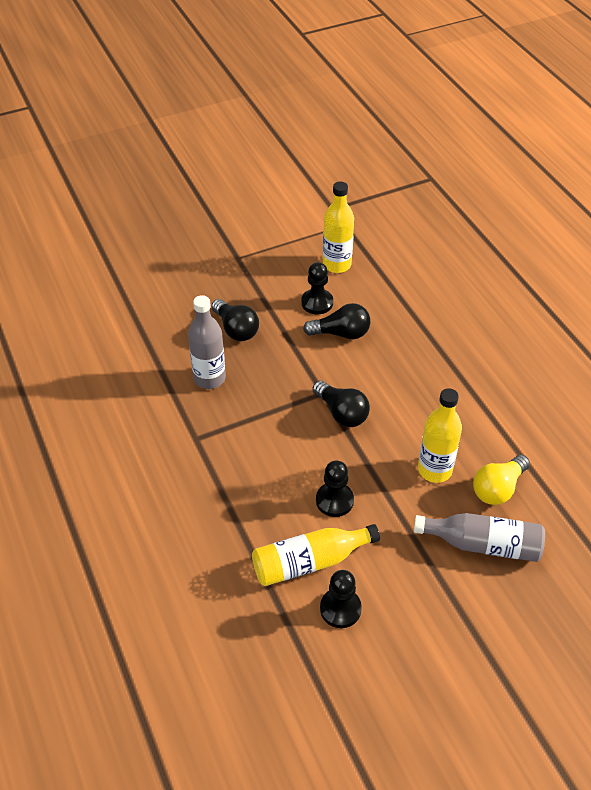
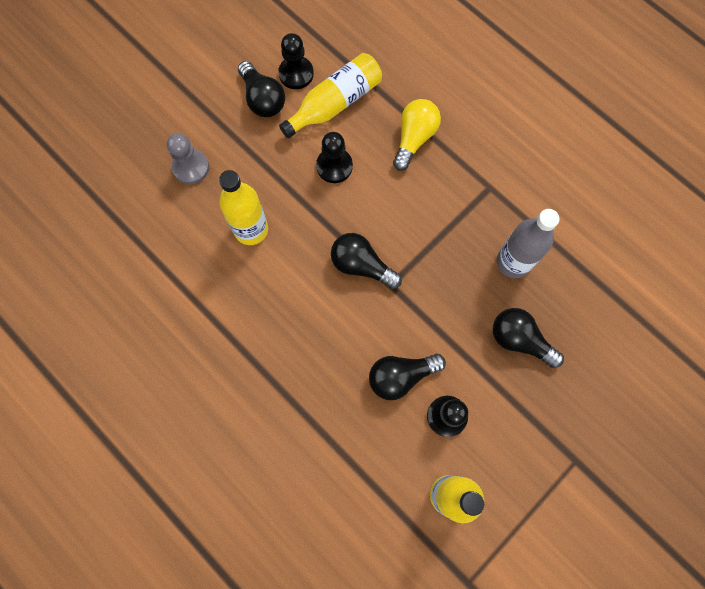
camera: 160 degrees right, 25 degrees up
grey bottle [414,513,545,562] -> grey pawn [167,133,209,184]
yellow light bulb [473,455,530,505] -> yellow light bulb moved to [393,99,441,171]
none -> black light bulb [238,61,285,117]

